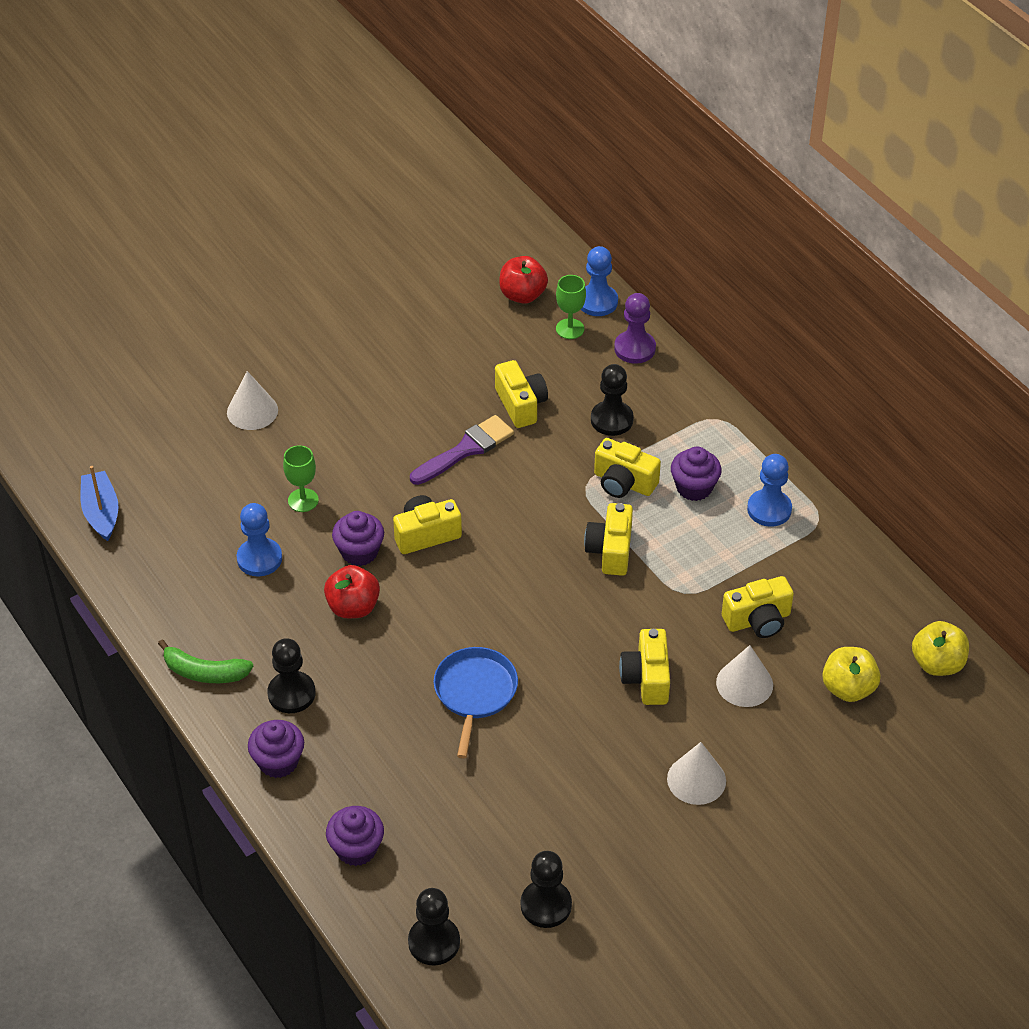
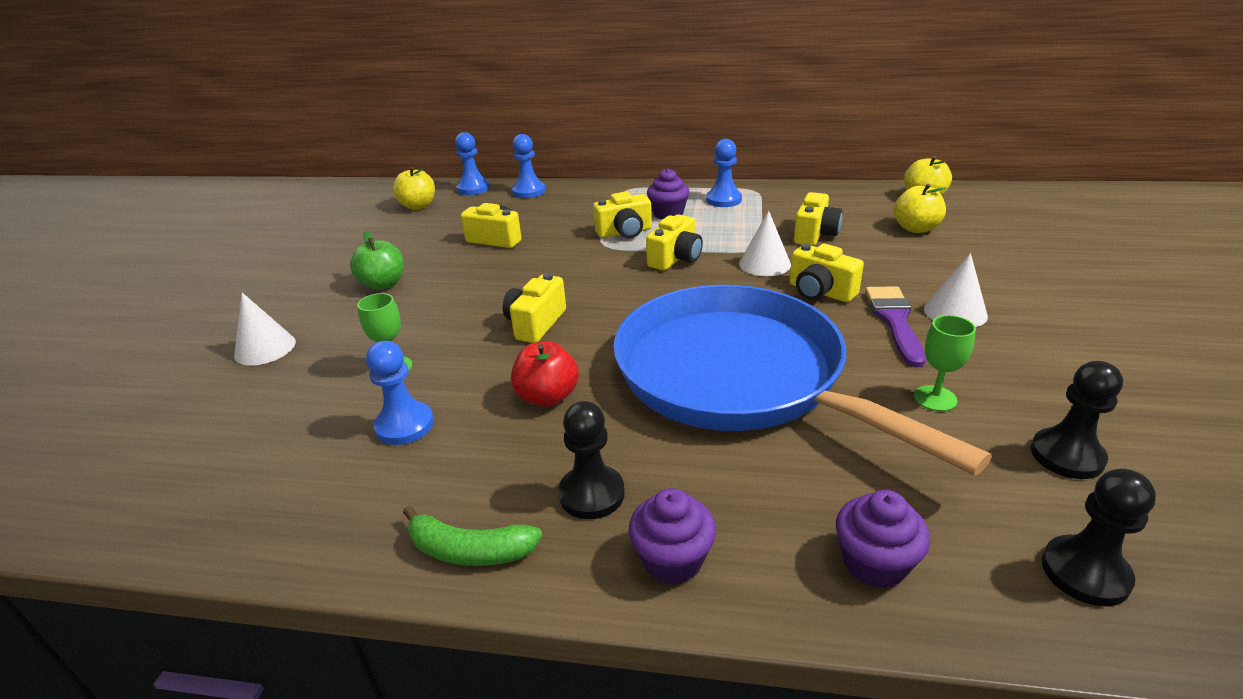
camera: 45 degrees left, 15 degrees down
blue boat [81,466,118,541] -> none
green banana [158,639,253,683] -> green banana turned 45 degrees clockwise [403,506,543,566]
purple cupcake [332,511,384,566] -> none
purple brush [410,415,514,485] -> purple brush moved to [865,286,926,367]
blue pan [434,647,518,759] -> blue pan [613,285,992,476], size x2.35
red apple [499,256,548,304] -> yellow apple [393,167,435,210]
green goblet [556,275,586,339] -> green goblet moved to [914,315,976,412]
yellow camera [584,503,633,576] -> yellow camera turned 105 degrees counterclockwise [646,215,703,271]
black pawn [591,364,634,436] -> none
purple pawn [614,293,656,364] -> blue pawn [512,134,545,198]
white cone [716,645,773,707] -> white cone moved to [739,211,791,276]
none -> green apple [350,231,404,290]

